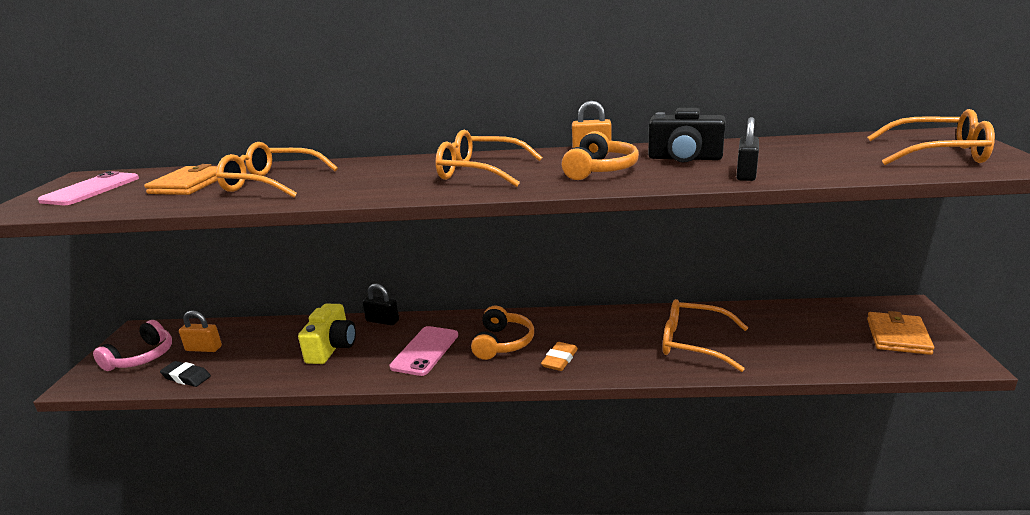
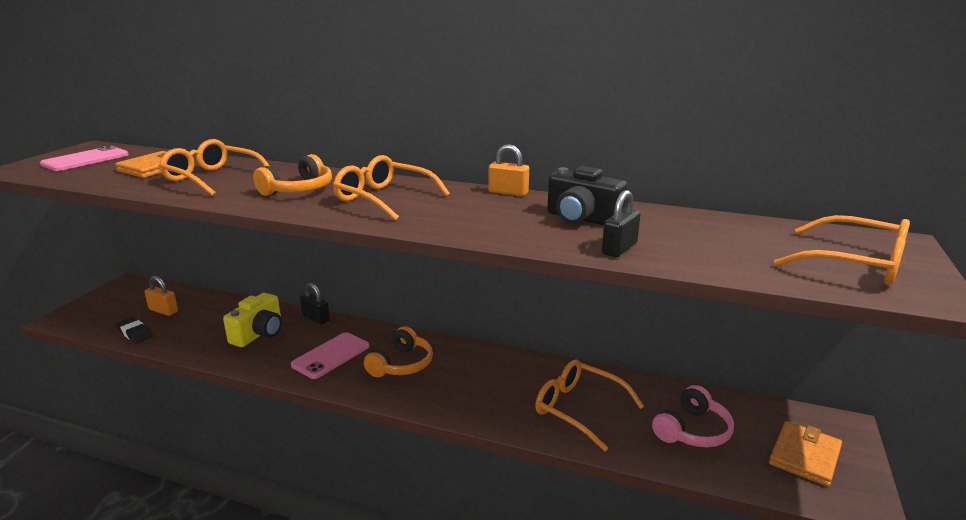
camera: 15 degrees right, 0 degrees up
pink headphones [93,320,172,371] -> pink headphones moved to [652,385,734,447]
orange eraser [541,342,578,371] -> none
orange headphones [562,131,639,180] -> orange headphones moved to [253,154,332,196]

